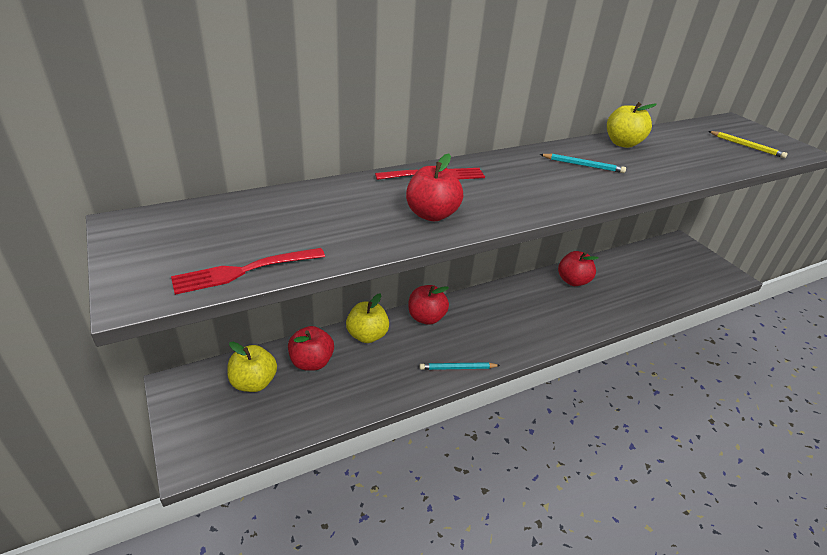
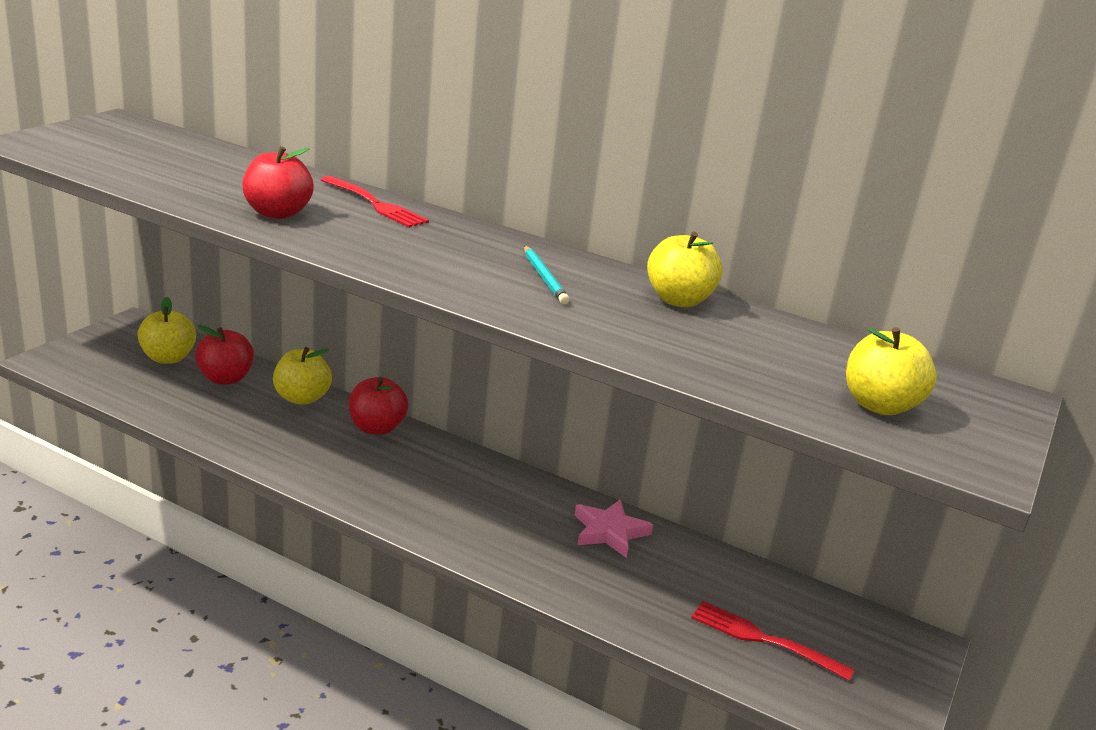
camera: 55 degrees right, 10 degrees down
red fork [171,248,325,295] -> red fork moved to [691,601,855,681]
turquoise pencil [419,362,500,370] -> none
red apple [558,251,598,286] -> pink star [575,499,653,558]
yellow pencil [708,131,788,158] -> yellow apple [846,327,937,415]

